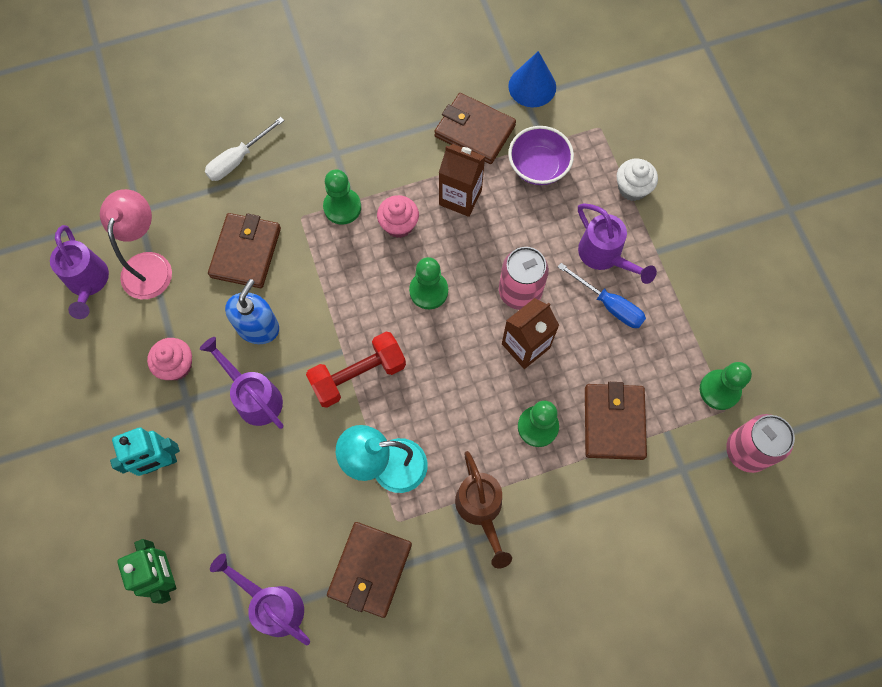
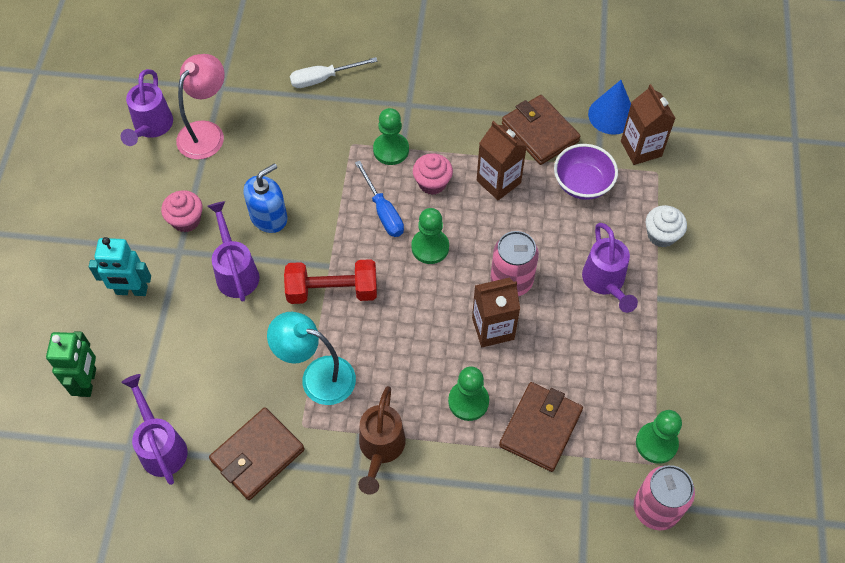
camera: 25 degrees right, 10 degrees down
brown wallet [208,213,281,288] -> none
blue screwdriver [558,263,646,328] -> blue screwdriver moved to [355,161,404,237]
none -> brown carton [621,84,676,165]

